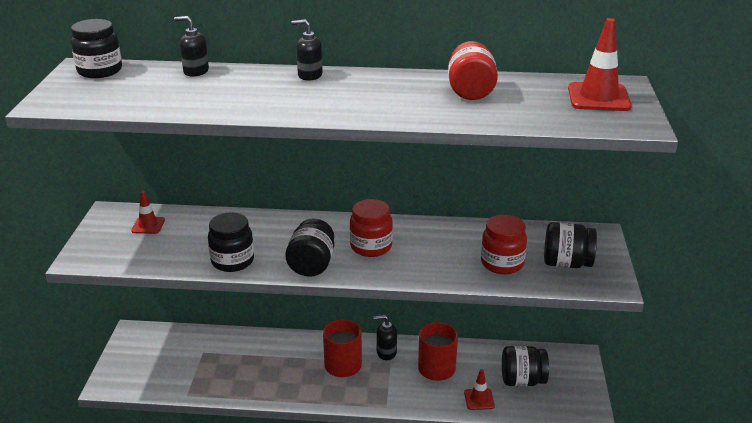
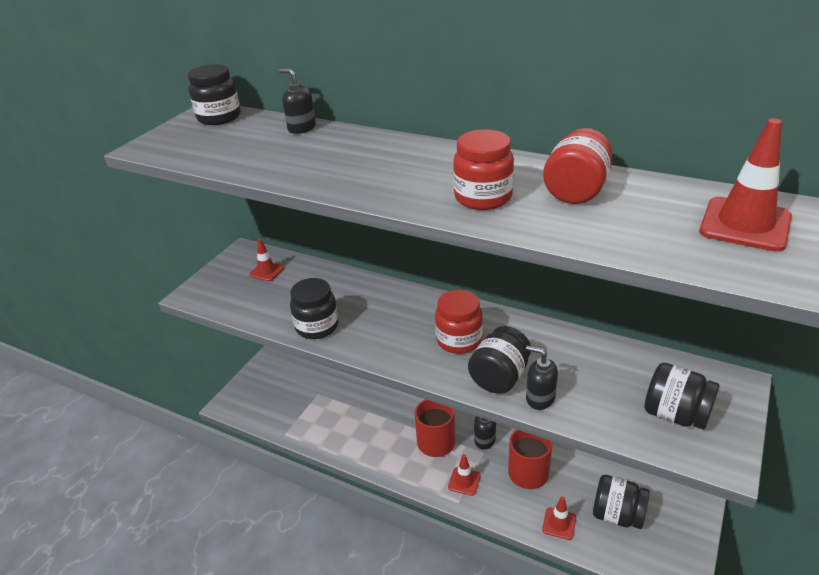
camera: 25 degrees right, 5 degrees up
black jar [285,218,334,277] -> black jar moved to [468,326,531,394]
black soap dispenser [292,19,323,81] -> black soap dispenser moved to [526,345,558,410]
red jar [481,215,527,274] -> red jar moved to [453,129,514,210]
none -> red traffic cone [448,454,481,496]

